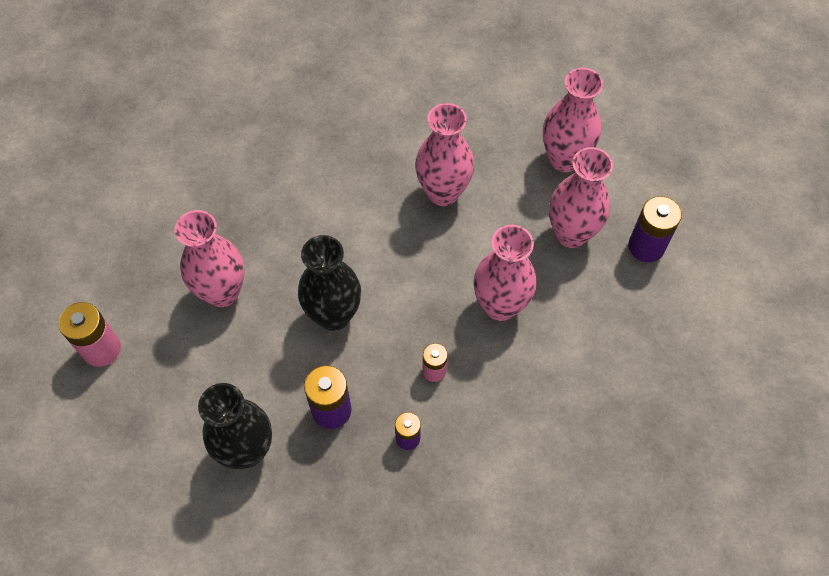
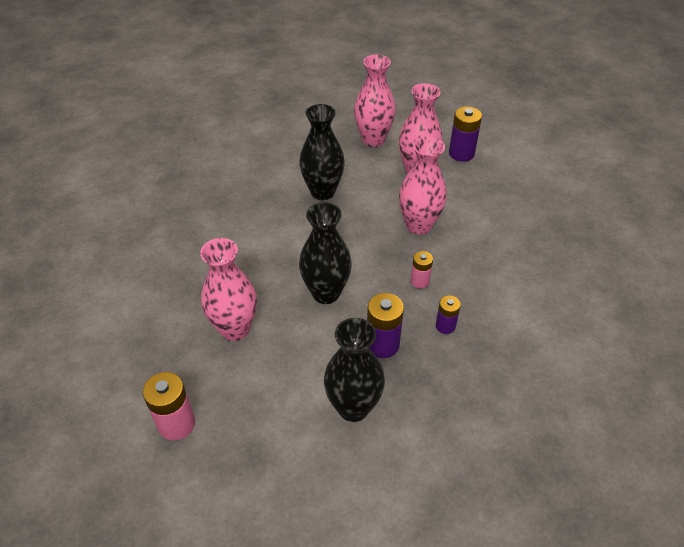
camera: 40 degrees left, 15 degrees down
pink vase [415,103,474,206] -> black vase [299,104,345,200]

